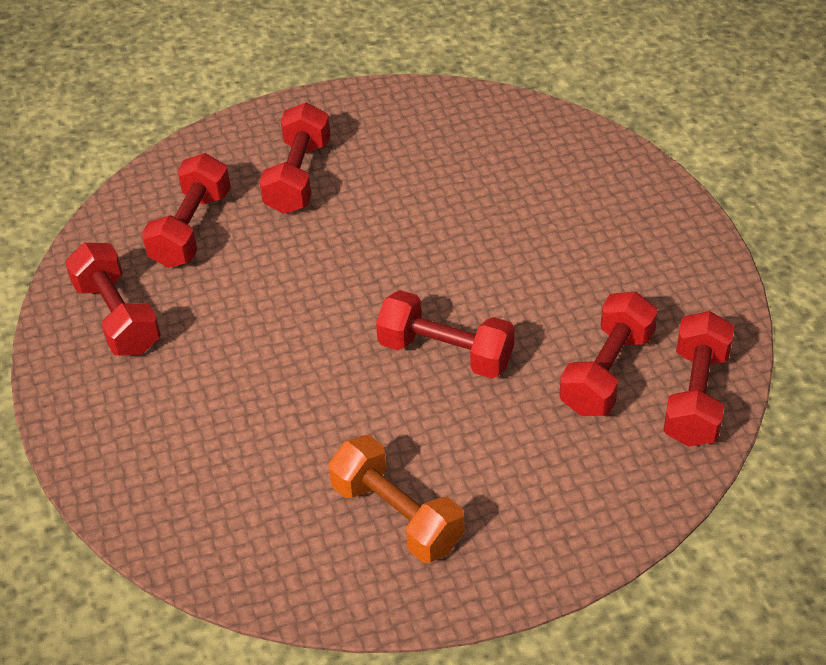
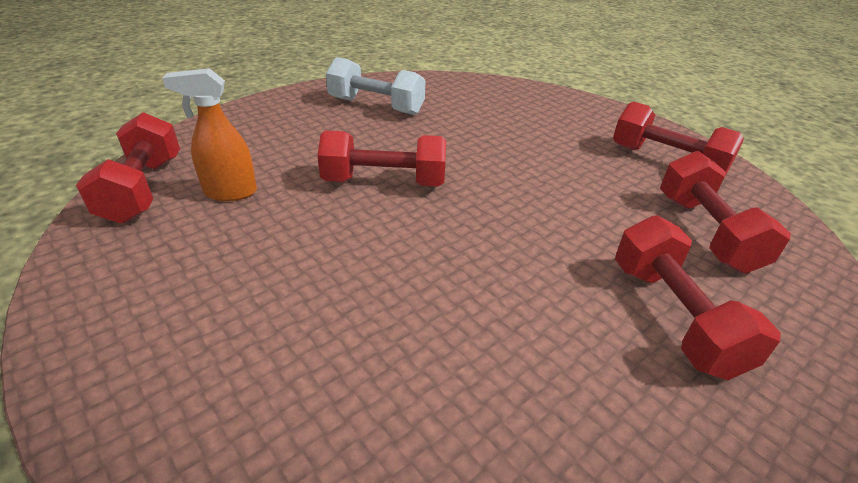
camera: 155 degrees right, 10 degrees down
orange dumbbell [328,435,465,563] -> white dumbbell [326,57,425,115]
red dumbbell [559,292,658,416] -> orange spray bottle [162,68,257,201]

